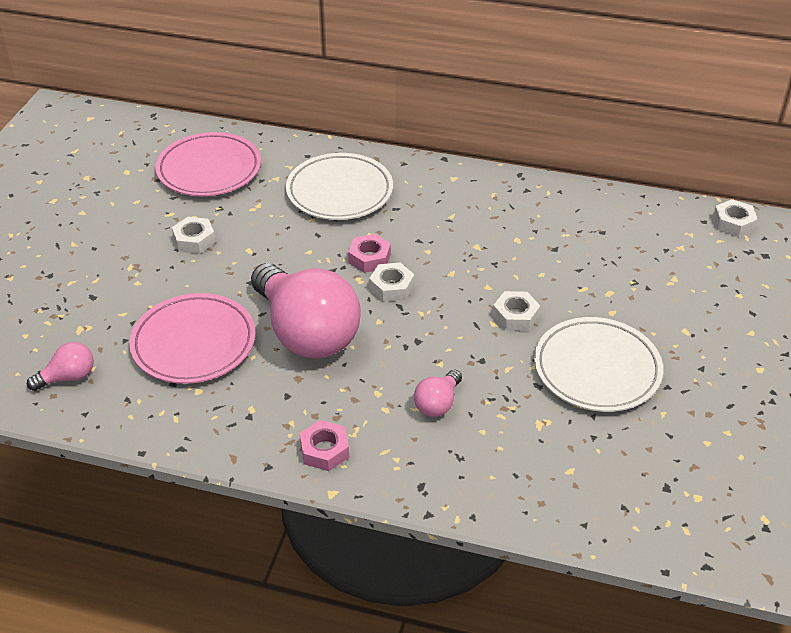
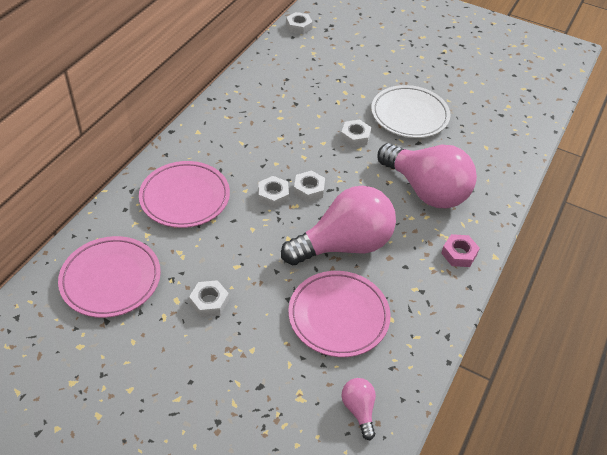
camera: 80 degrees left, 5 degrees up
white plate [286,153,393,220] -> pink plate [139,161,230,228]
pink nut [348,234,391,273] -> white nut [258,176,289,208]
pink light bulb [414,370,462,417] -> pink light bulb [378,143,477,208], size x2.34

